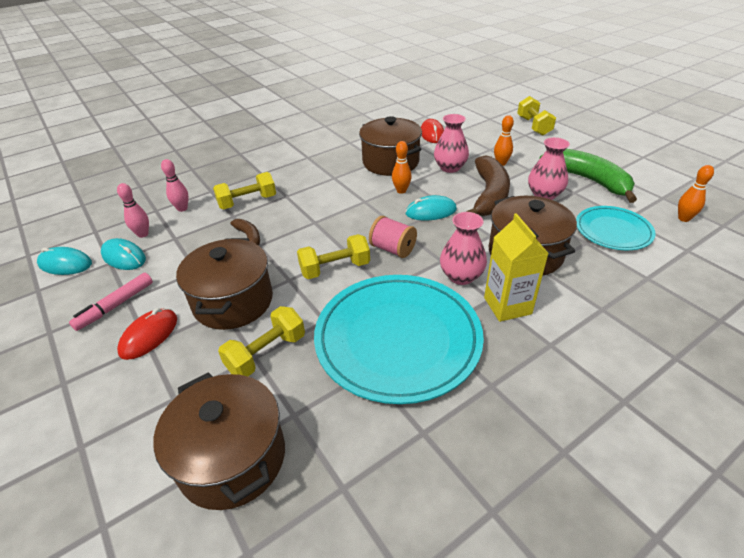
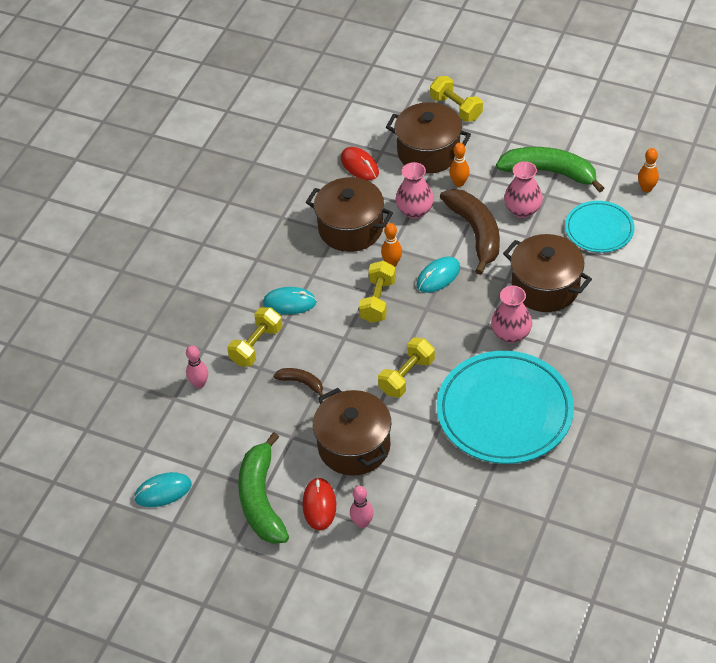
camera: 30 degrees left, 10 degrees up
pink marker [69,273,153,331] -> green banana [238,432,289,544]
turquoise mouse [101,238,146,270] -> turquoise mouse moved to [263,287,317,314]
pink bowling pin [117,183,149,238] -> pink bowling pin moved to [350,486,374,528]
brown pot [153,372,285,510] -> brown pot moved to [386,102,471,174]
yellow dumbbell [218,306,305,376] -> yellow dumbbell moved to [359,261,396,323]
pink spool [369,216,417,258] -> none
yellow carton [484,213,549,322] -> none

